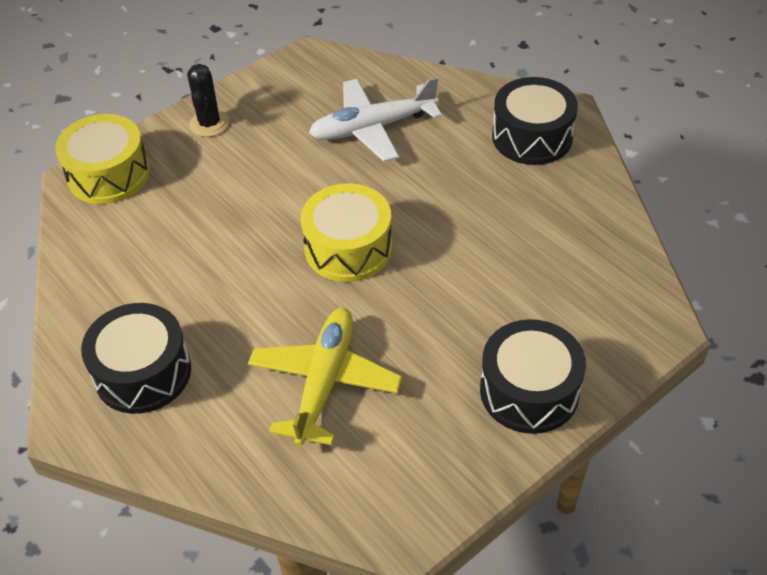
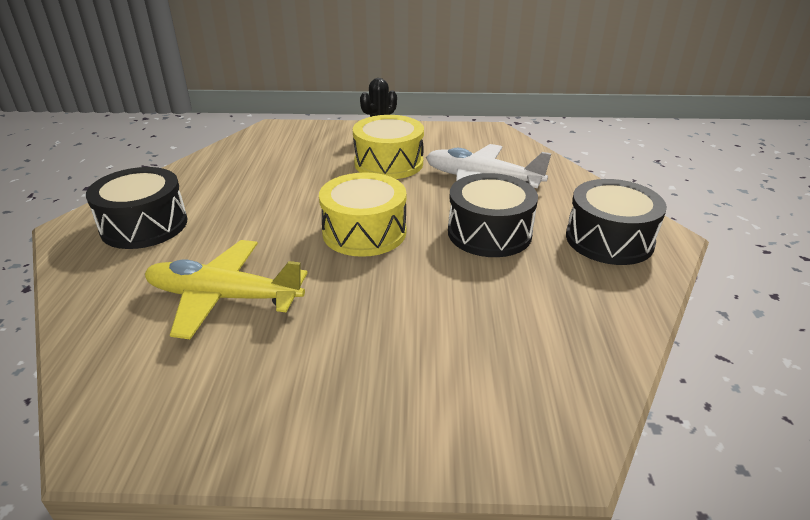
camera: 40 degrees right, 15 degrees down
yellow drum [55,114,150,204] -> yellow drum moved to [353,115,424,179]
yellow plane [248,308,402,447] -> yellow plane turned 135 degrees counterclockwise [145,240,308,339]
black drum [480,319,586,434] -> black drum moved to [448,173,538,257]

